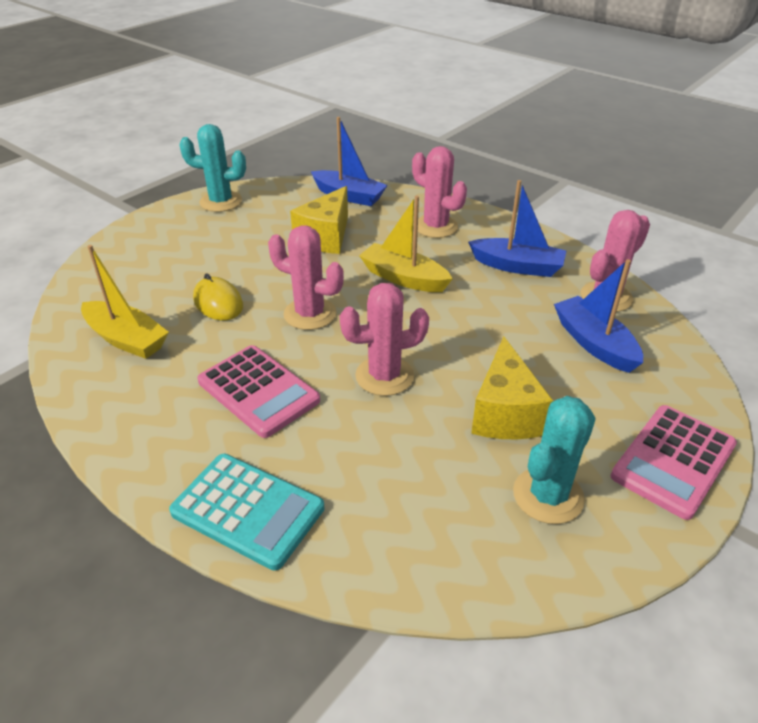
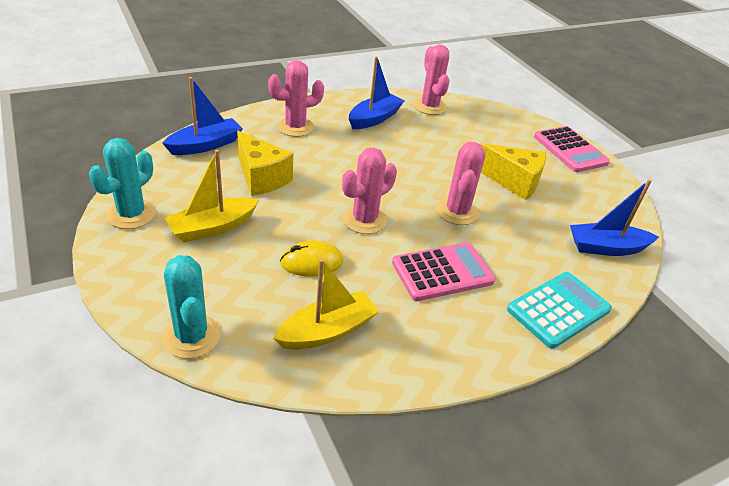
camera: 70 degrees left, 0 degrees up
yellow boat [359,195,453,292] -> yellow boat moved to [165,150,259,242]
turquoise cactus [513,396,596,524] -> turquoise cactus moved to [162,255,221,359]
blue boat [554,259,643,373] -> blue boat moved to [570,179,659,256]

